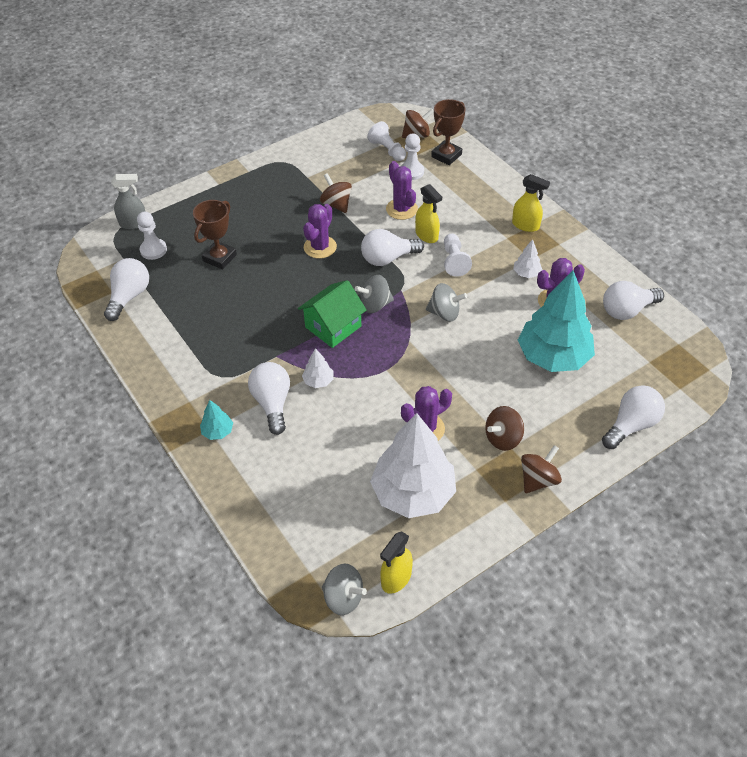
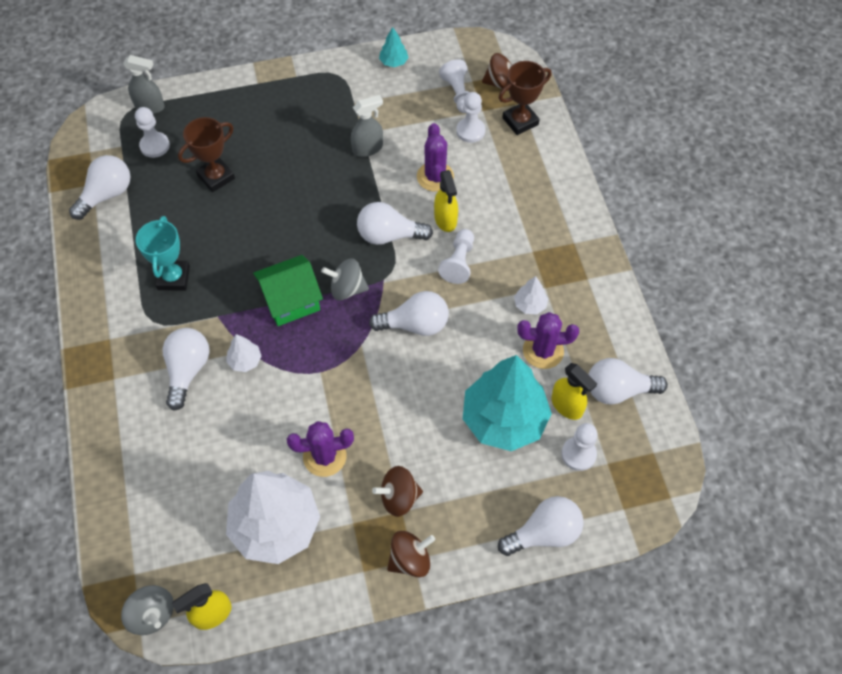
camera: 20 degrees right, 10 degrees up
turquoise tree [200,400,233,440] -> turquoise tree moved to [379,27,409,67]
purple cactus [303,204,337,259] -> none
brown spinning top [320,173,352,213] -> grey spray bottle [351,95,383,157]
grey spinning top [426,283,467,322] -> white light bulb [369,291,449,336]
yellow spray bottle [512,174,550,232] -> yellow spray bottle moved to [552,363,597,420]
none -> turquoise trophy [136,216,190,291]
none -> white pawn [561,423,598,471]

